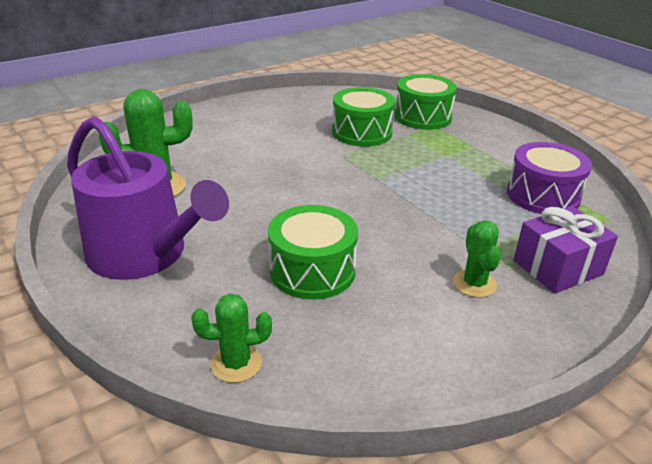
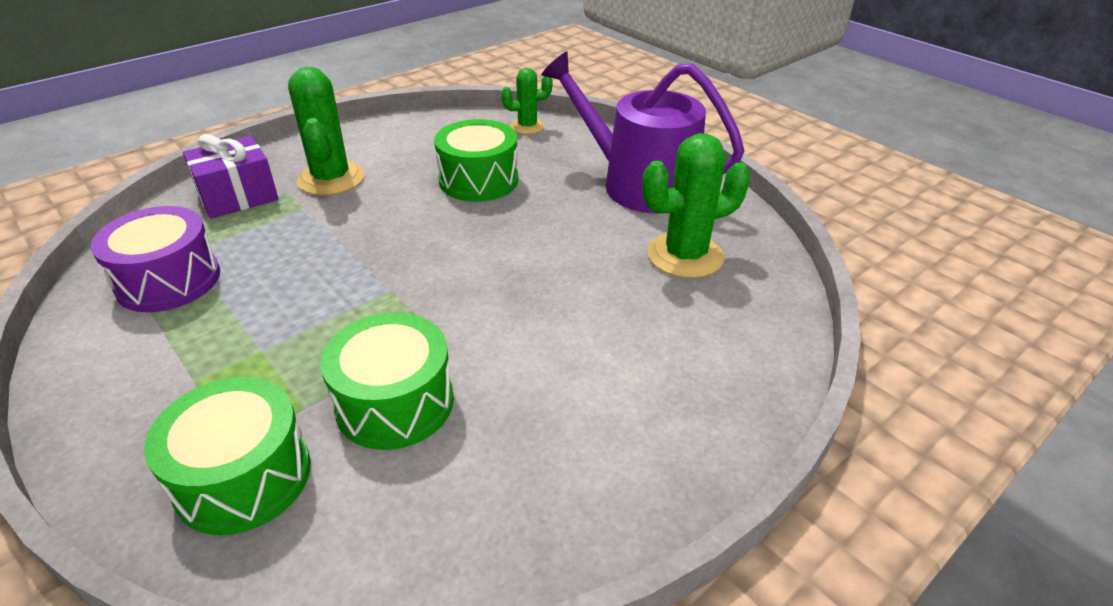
camera: 175 degrees right, 5 degrees up
green cactus [453,220,501,298] -> green cactus [288,67,365,196], size x1.68

